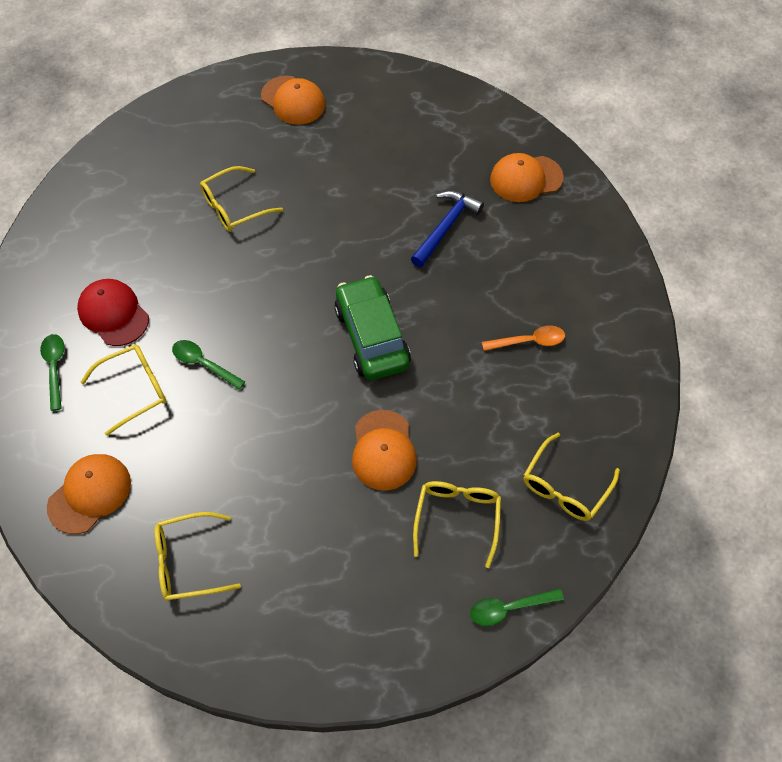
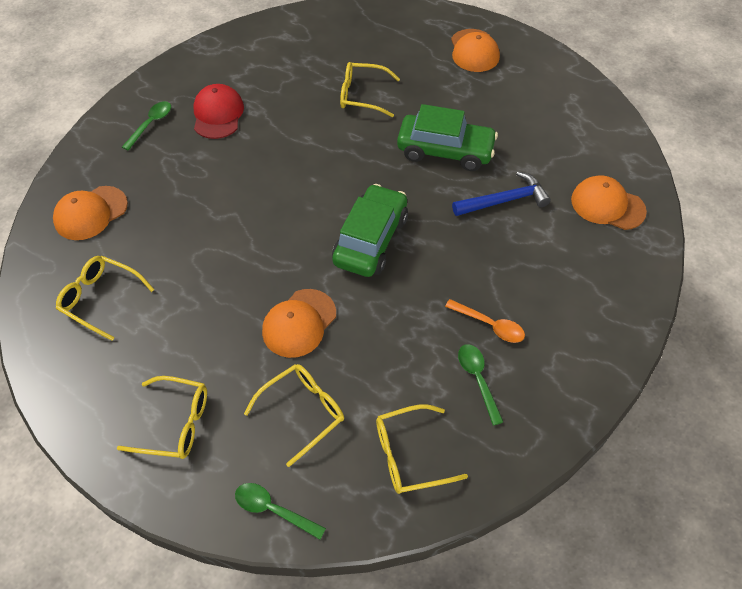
camera: 40 degrees right, 5 degrees down
orange cap [47,454,131,534] -> orange cap turned 150 degrees clockwise [53,186,128,240]
yellow glasses [81,345,167,436] -> yellow glasses moved to [117,376,207,459]
green spoon [172,340,245,390] -> green spoon moved to [458,344,503,426]
none -> green car [397,104,498,171]

